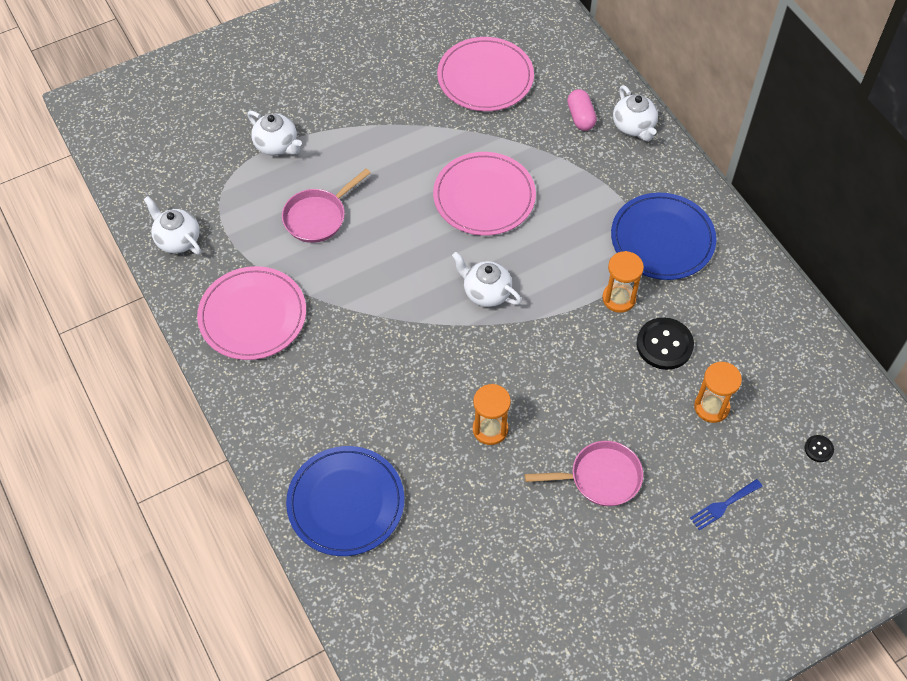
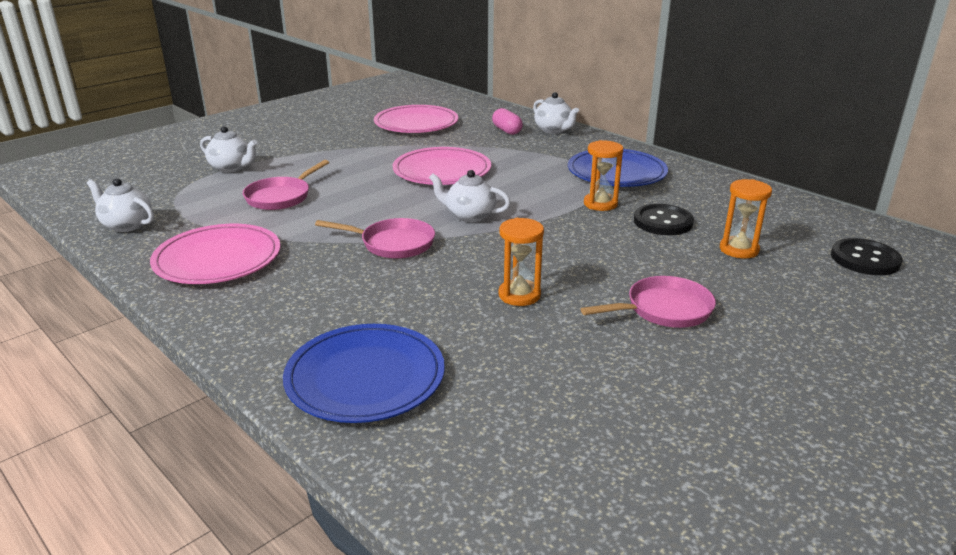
camera: 15 degrees left, 30 degrees down
blue fork [690,479,763,531] -> none
black button [804,435,834,462] -> black button [831,238,903,275], size x2.07
none -> pink pan [315,218,435,259]

